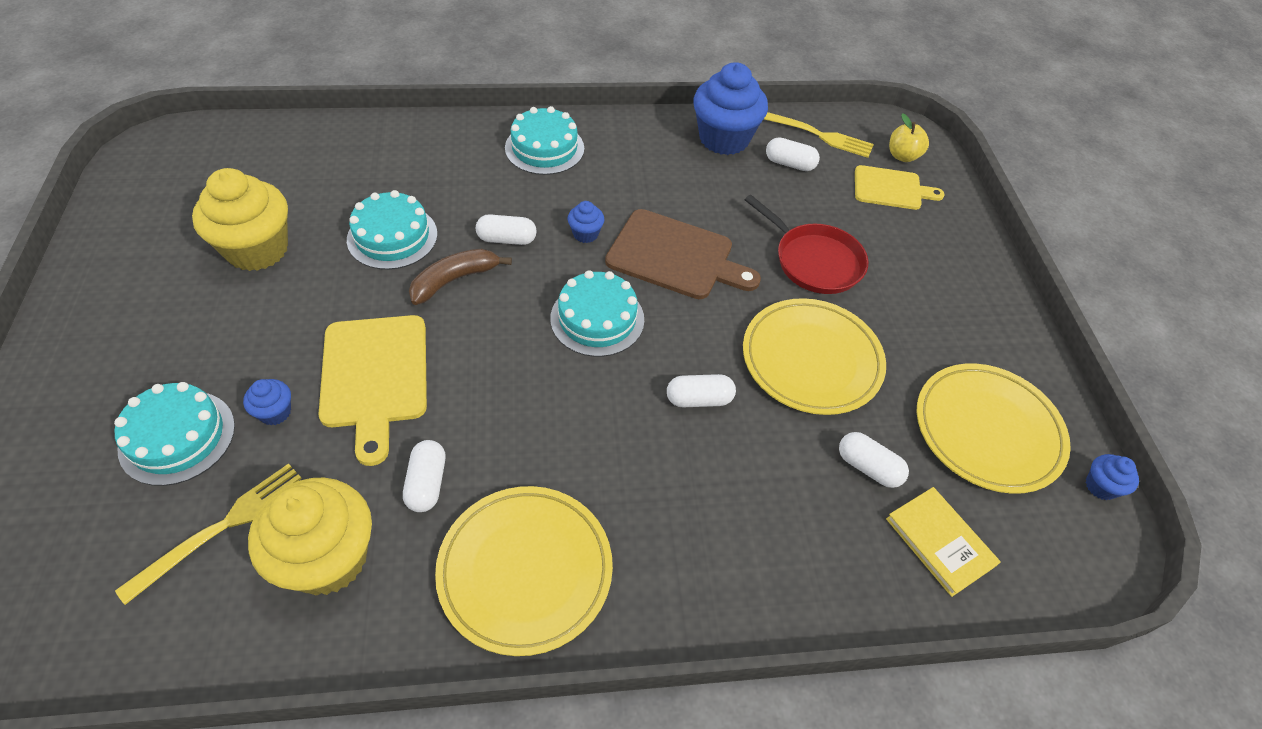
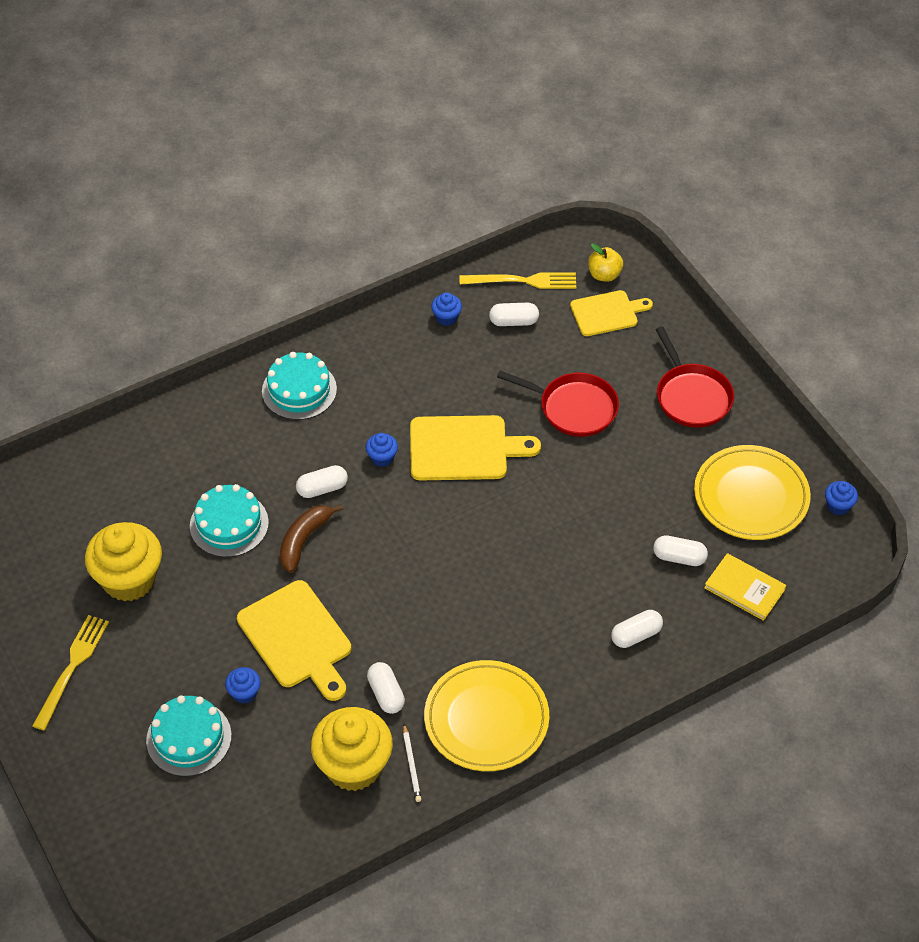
camera: 20 degrees left, 0 degrees up
yellow fork [115,464,302,605] -> yellow fork moved to [32,615,109,730]
turquoise cake [550,270,644,357] -> none
brown cutting board [605,209,761,299] -> yellow cutting board [410,415,541,481]
white capsule [667,374,736,407] -> white capsule moved to [611,610,663,648]
blue cupcake [693,62,768,155] -> blue cupcake [431,292,462,326], size x0.45
yellow plate [743,298,886,415] -> none
none -> white pencil [403,724,421,802]
none -> red pan [655,327,734,428]

